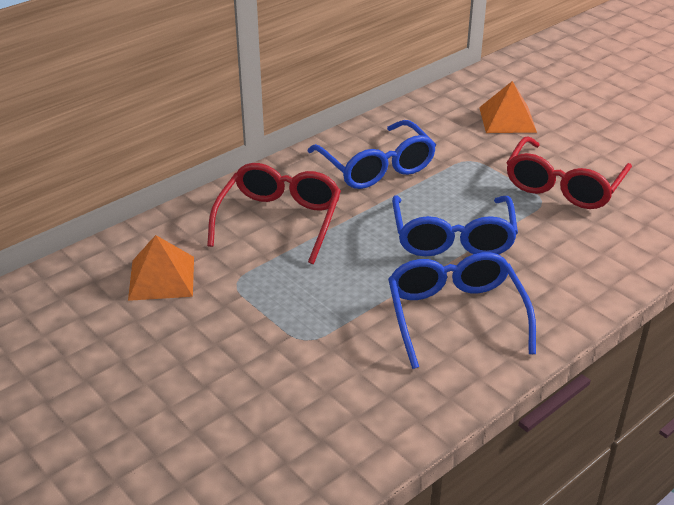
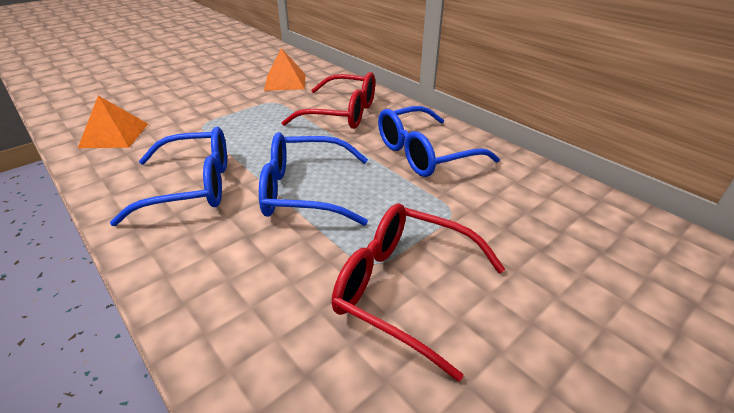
camera: 90 degrees right, 0 degrees up
orange pyramid [479,81,537,133] -> orange pyramid moved to [78,96,148,148]

